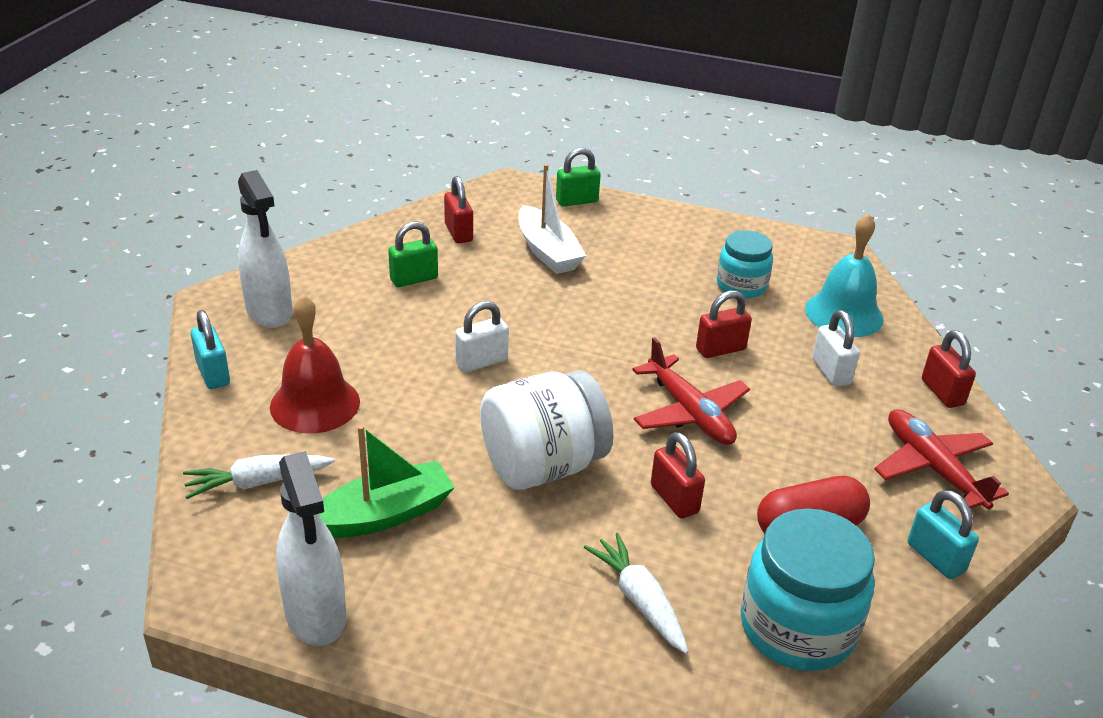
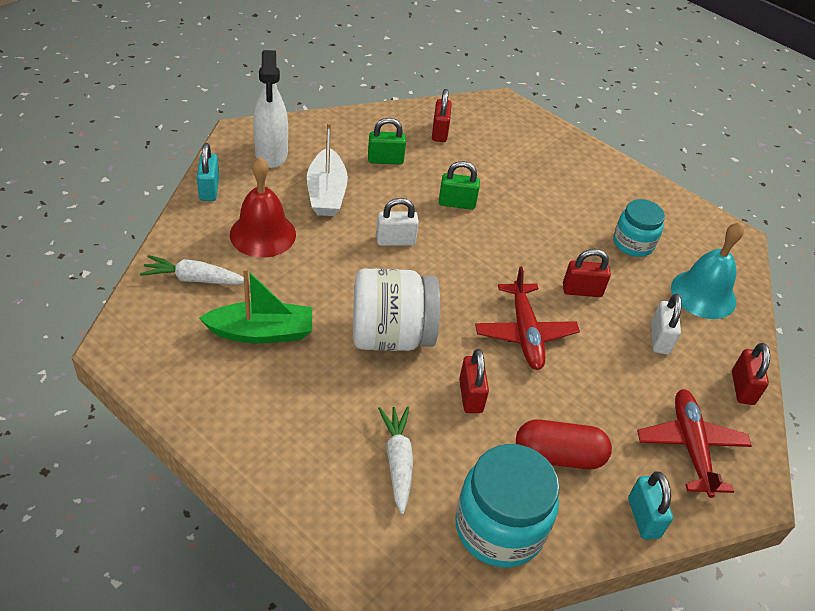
camera: 20 degrees right, 10 degrees up
white spray bottle [276,451,346,646] -> none
white boat [518,164,586,274] -> white boat moved to [307,122,348,216]
green padlock [556,148,601,207] -> green padlock moved to [439,161,480,210]

